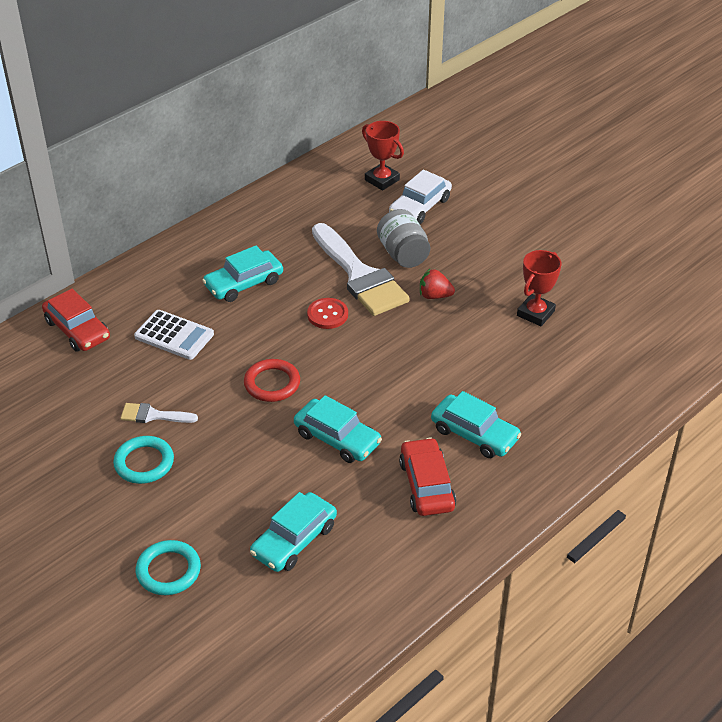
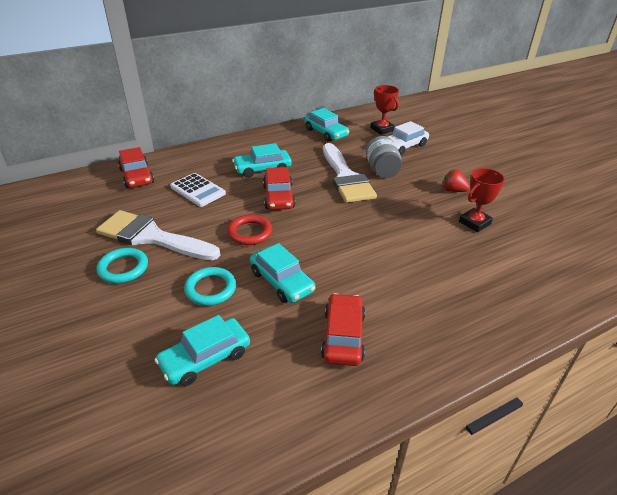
camera: 15 degrees right, 5 degrees down
white brush [120,403,198,423] -> white brush [96,210,220,260], size x2.18
turquoise ring [136,540,201,595] -> turquoise ring moved to [184,267,236,306]
red button [307,298,348,329] -> none
red strawberry [420,269,455,299] -> red strawberry moved to [443,169,470,192]
turquoise car [431,391,521,458] -> turquoise car moved to [304,108,349,142]
none -> red car [263,167,295,210]

